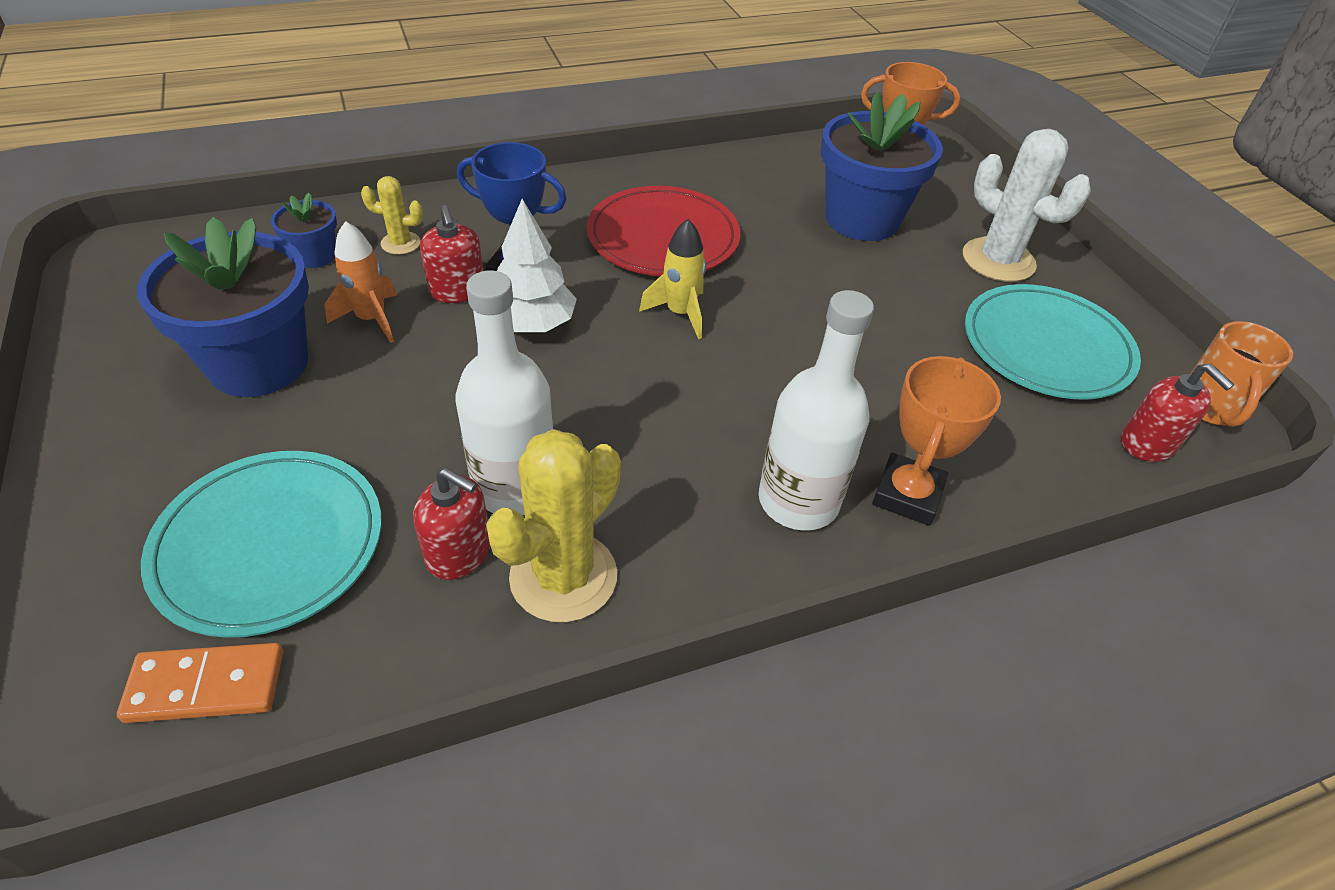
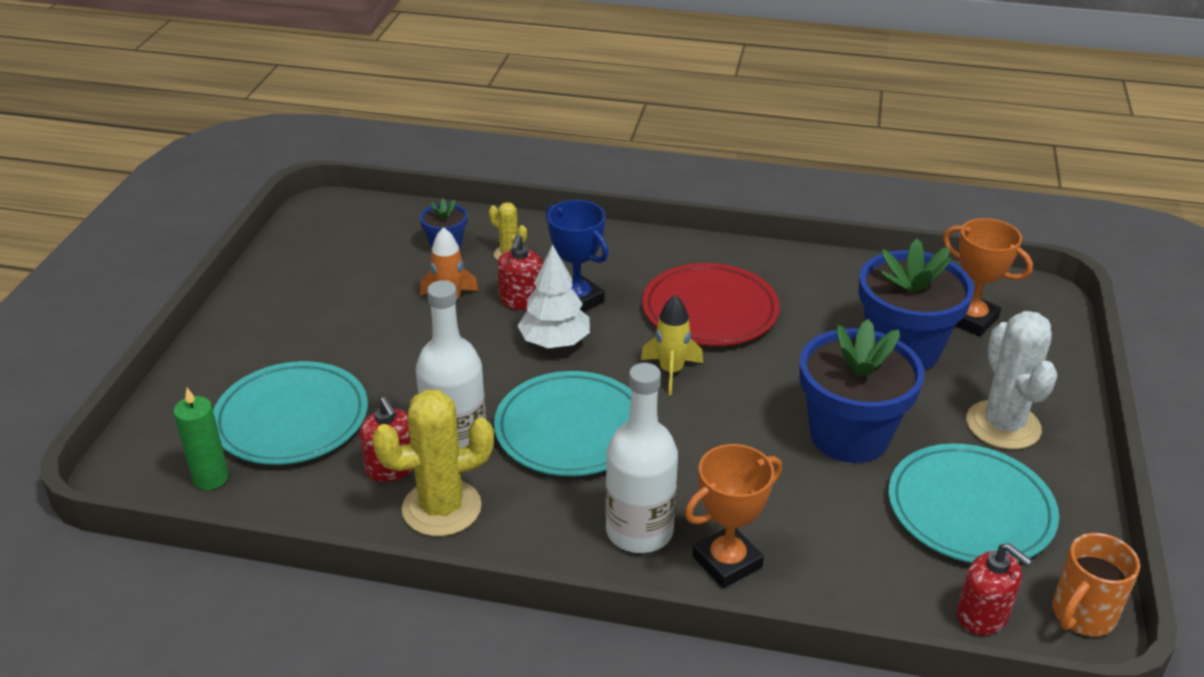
camera: 35 degrees right, 10 degrees down
orange domino [117,643,283,723] -> green candle [173,388,229,490]
blue flower pot [137,217,309,397] -> blue flower pot moved to [800,319,924,463]
red soap dispenser [1121,363,1235,462] -> red soap dispenser turned 45 degrees counterclockwise [957,543,1032,635]
none -> turquoise plate [494,371,631,476]

